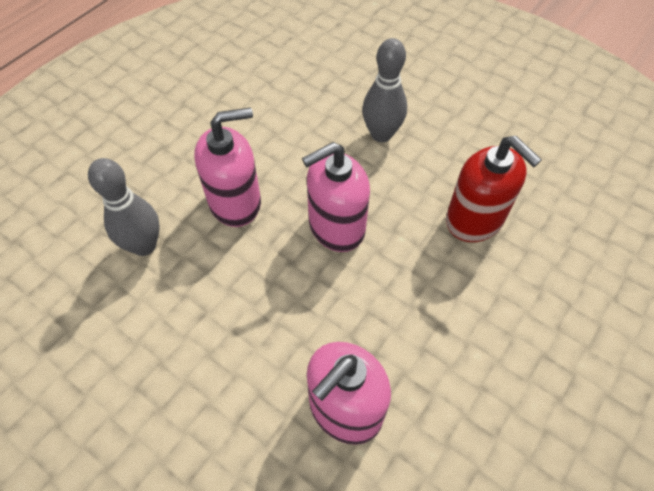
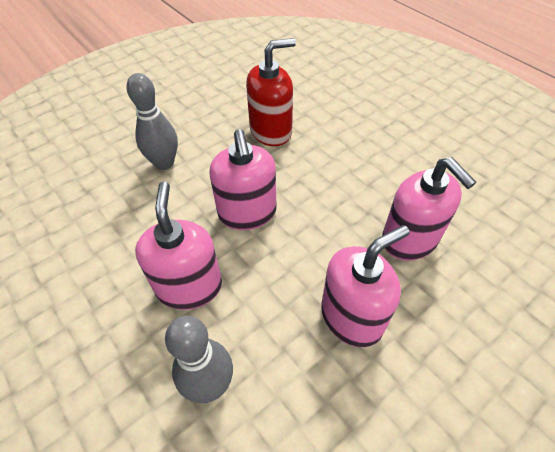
camera: 75 degrees left, 5 degrees down
none -> pink soap dispenser [321,225,409,347]

